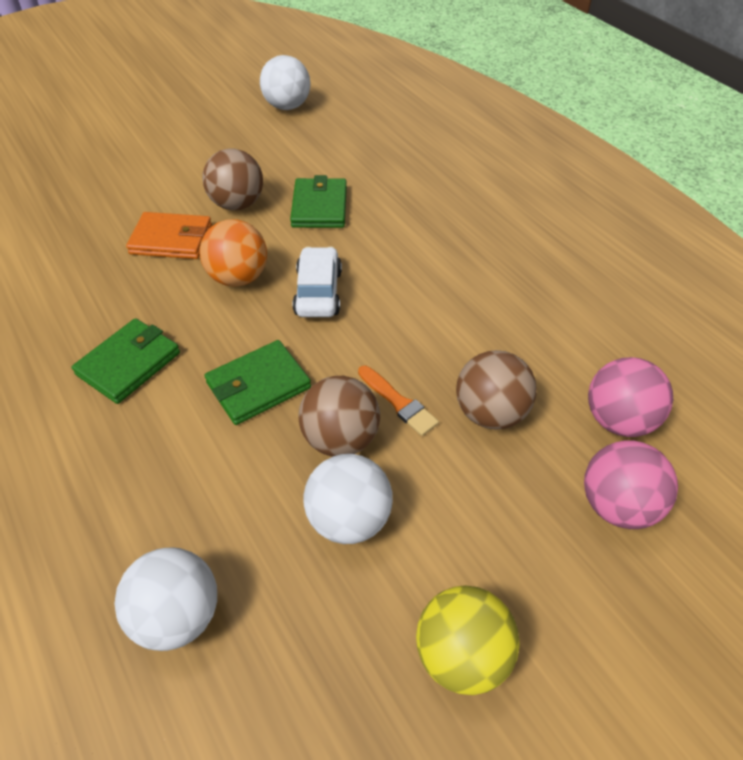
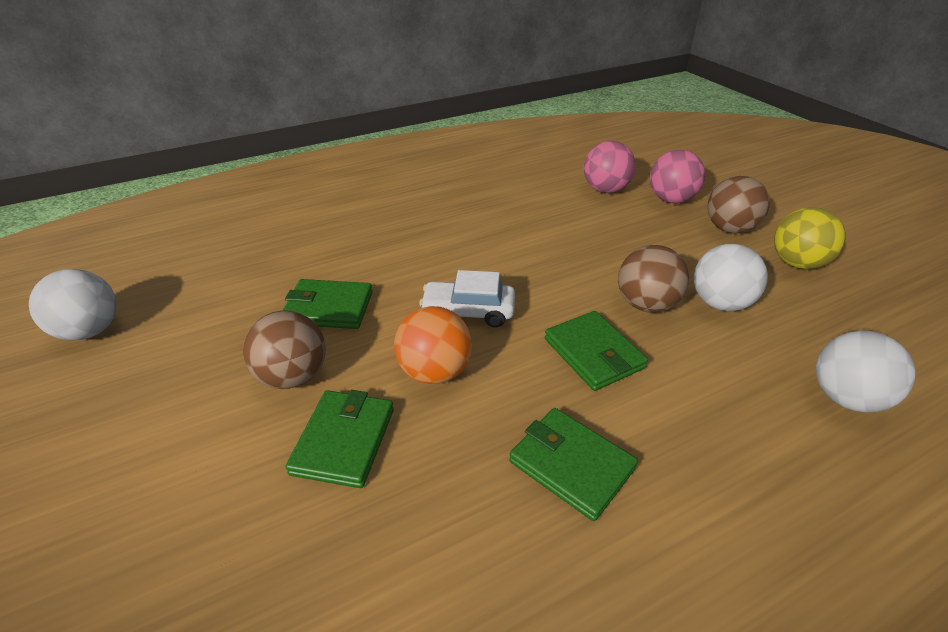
camera: 85 degrees left, 10 degrees down
orange wallet [126,212,212,259] -> green wallet [286,390,394,488]
orange brush [358,366,439,436] -> none
brown ball [456,350,537,430] -> brown ball moved to [707,176,770,233]

